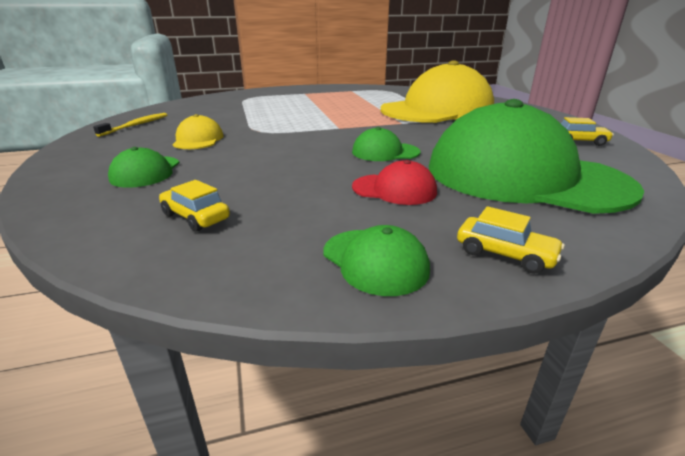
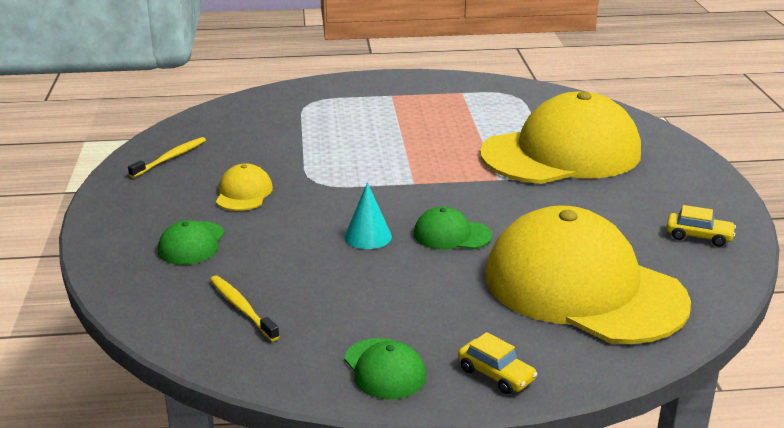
camera: 10 degrees right, 0 degrees up
yellow car [159,180,230,232] -> yellow toothbrush [210,275,280,341]
red cap [352,160,437,205] -> none
green cap [429,99,644,214] -> yellow cap [485,205,691,344]
none -> turquoise cone [344,182,392,249]

